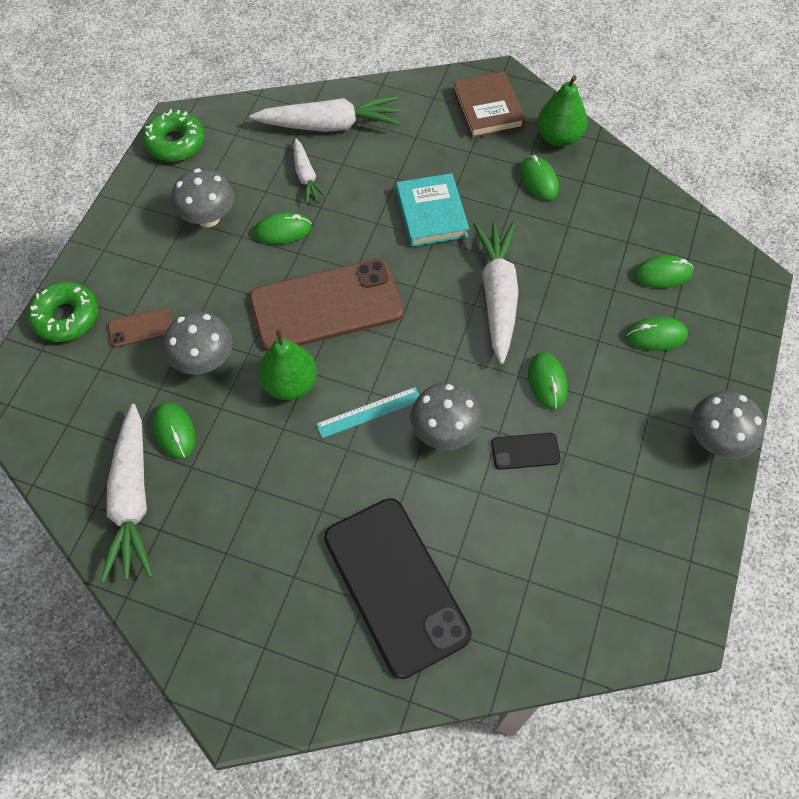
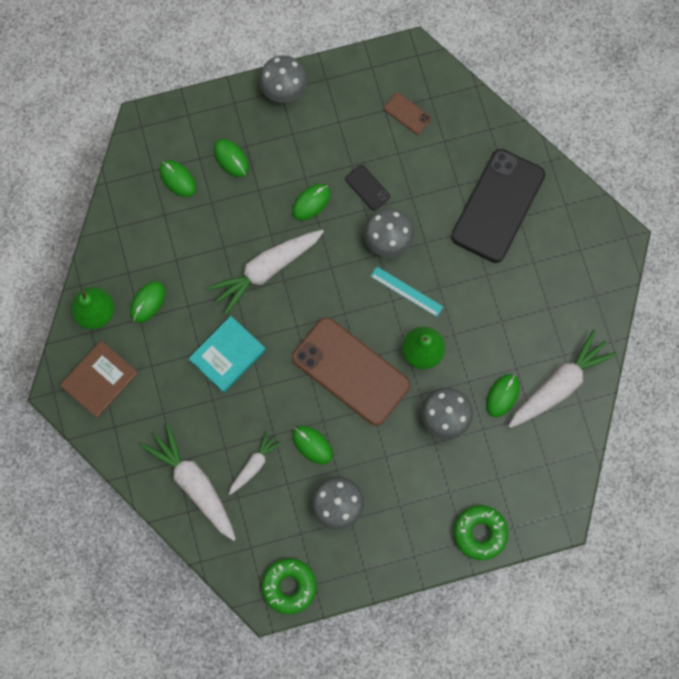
camera: 125 degrees left, 15 degrees up
brown phone [108,308,172,347] -> brown phone moved to [384,93,431,134]

